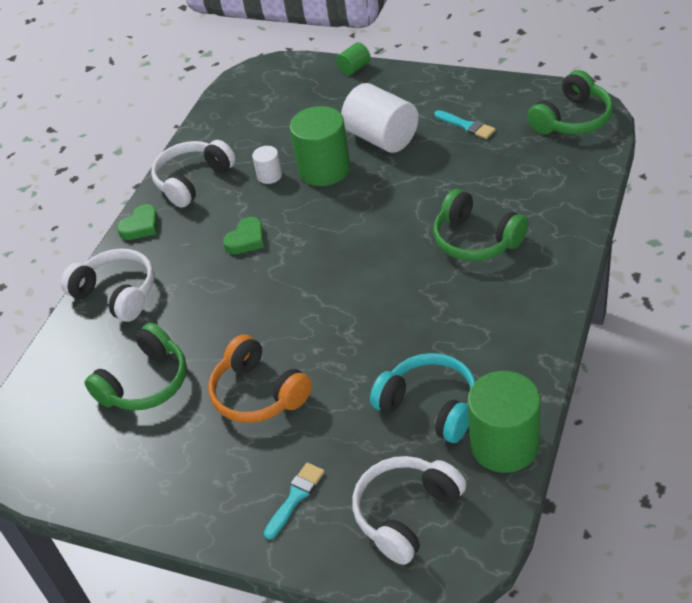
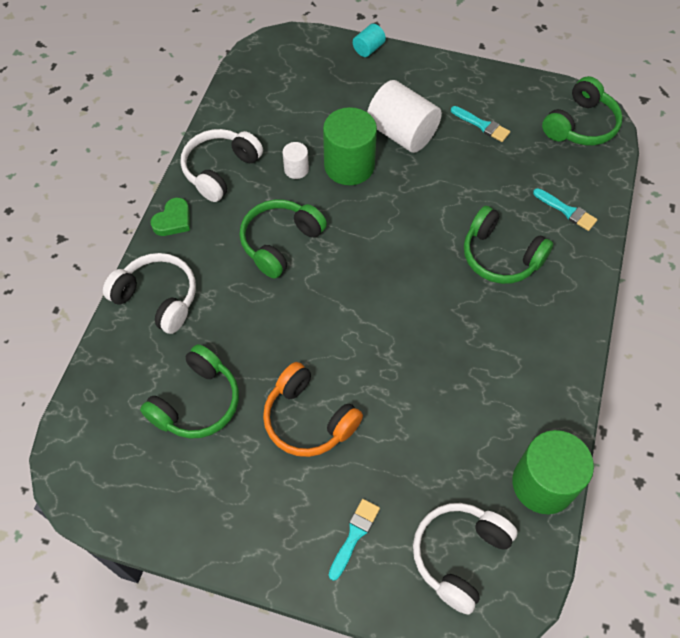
camera: 10 degrees left, 15 degrees up
green heart [223,217,264,254] -> green headphones [240,200,327,279]
green cylinder [336,42,371,75] -> turquoise cylinder [353,24,386,57]
turquoise headphones [370,353,476,443] -> none
none -> turquoise brush [533,188,598,231]

